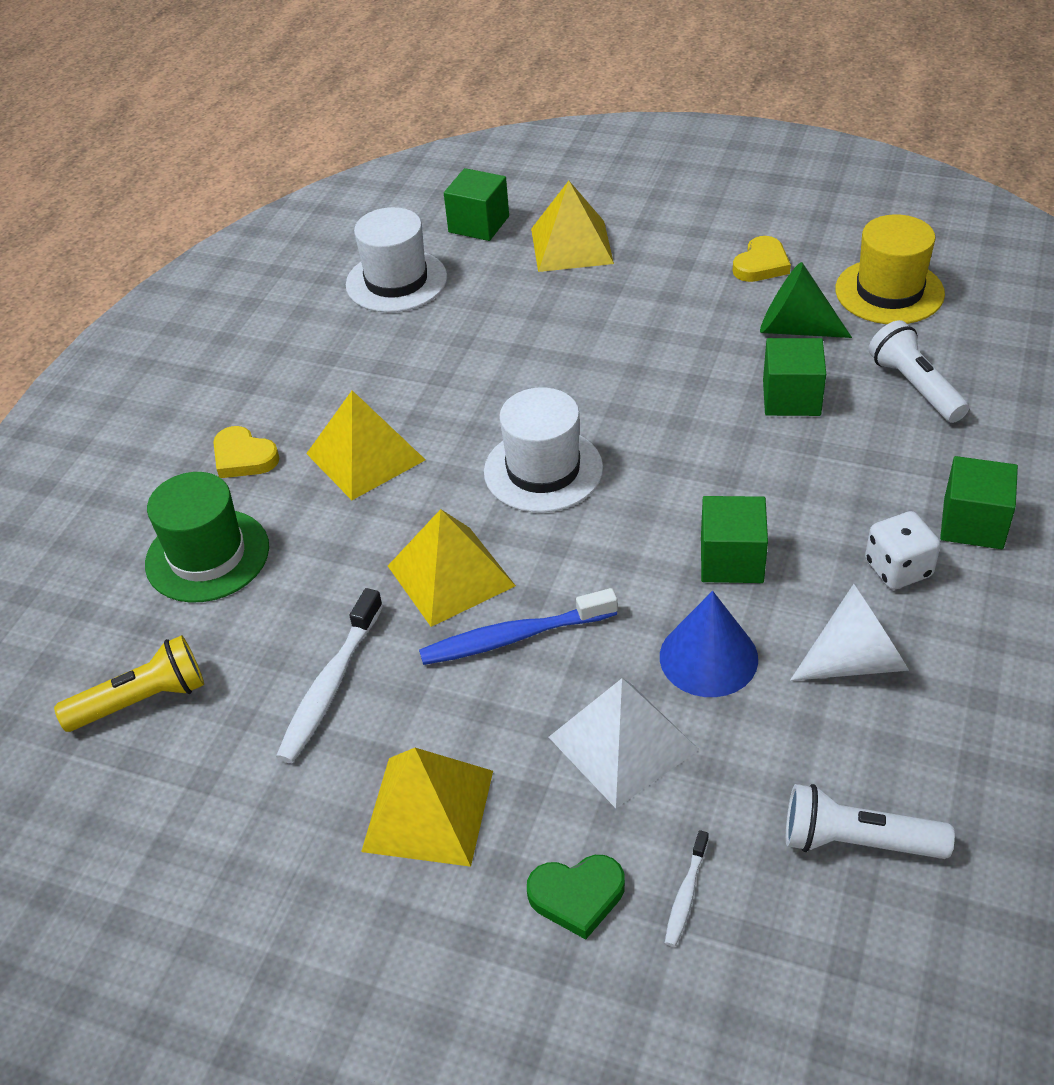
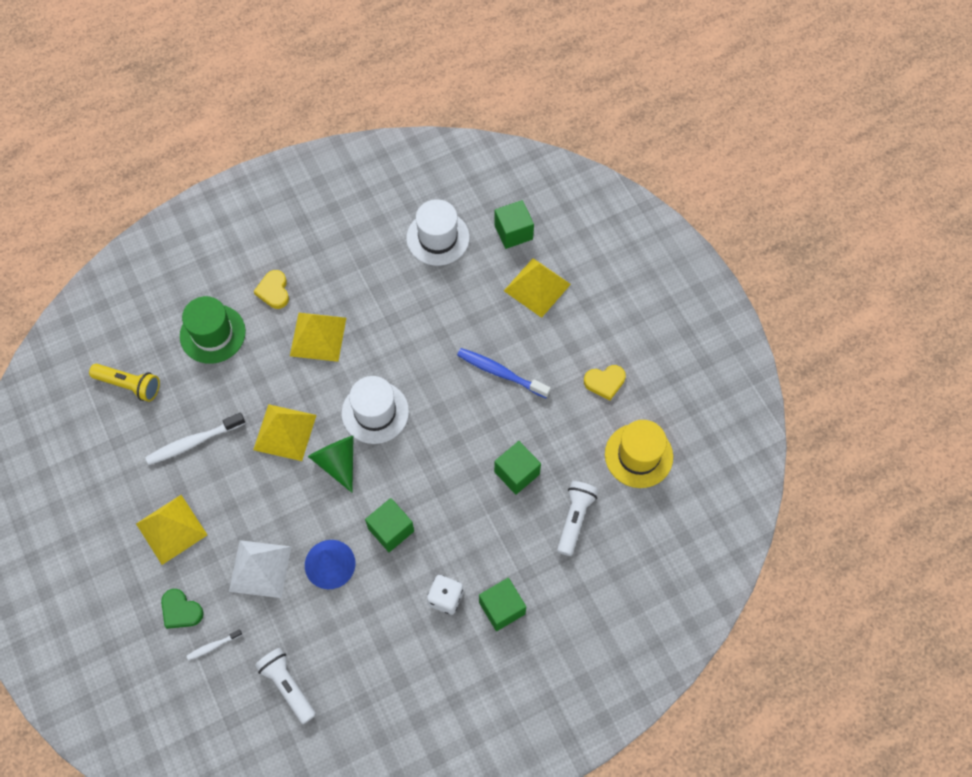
camera: 40 degrees right, 20 degrees up
blue toothbrush [419,588,618,665] -> blue toothbrush moved to [457,348,551,398]
green cone [760,262,852,338] -> green cone moved to [308,436,354,493]
white cone [790,584,909,681] -> none

